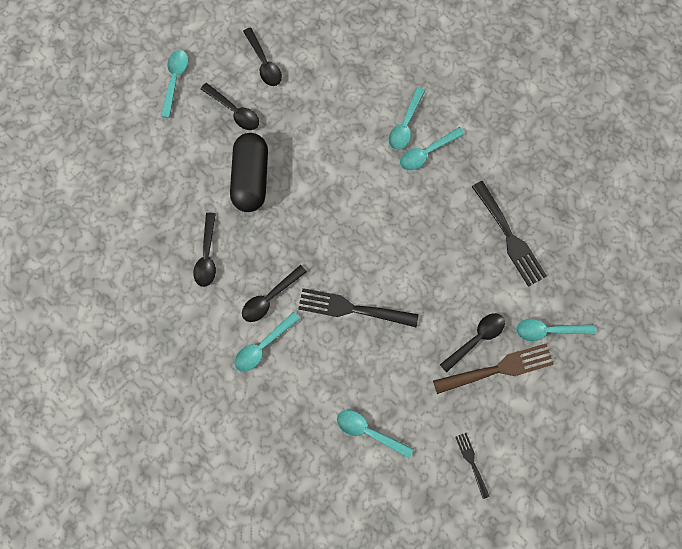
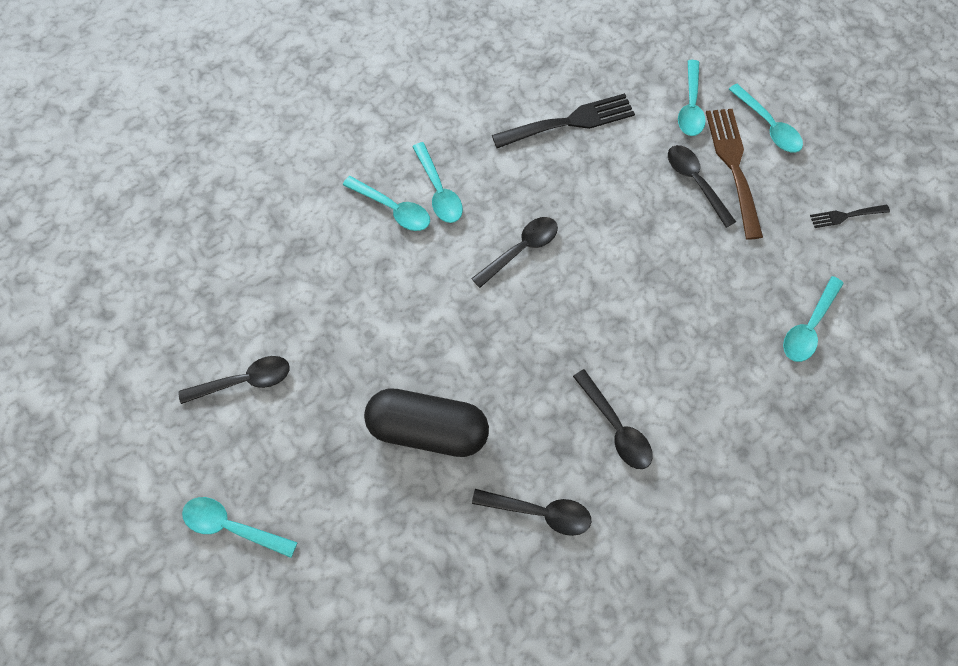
camera: 80 degrees left, 5 degrees down
black spoon [201,83,259,130] -> black spoon moved to [471,217,558,288]
turquoise spoon [234,312,300,372] -> turquoise spoon moved to [729,84,803,153]
black fork [298,288,419,327] -> none

